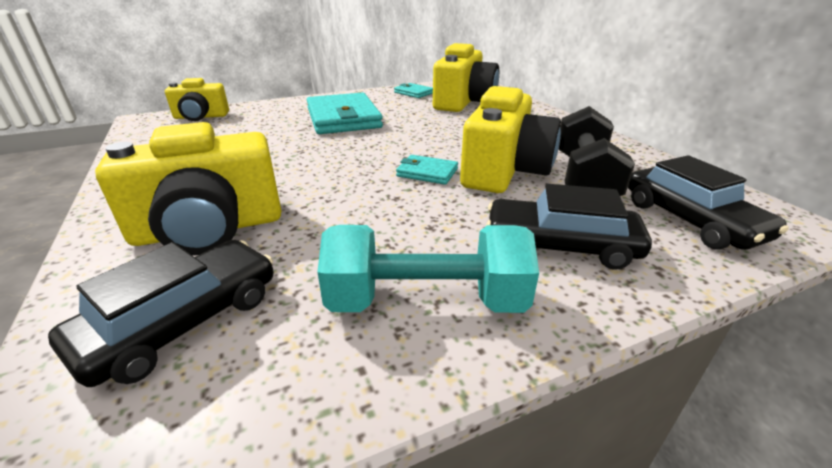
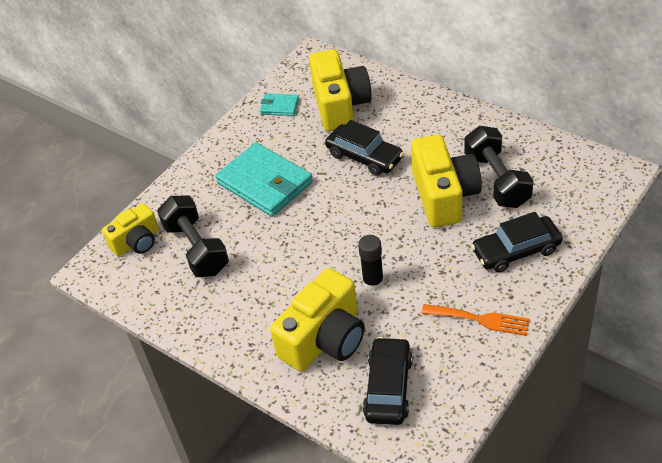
camera: 25 degrees left, 15 degrees up
turquoise dumbbell [317,225,539,313] -> orange fork [421,304,530,336]
turquoise wallet [396,155,458,185] -> none
black car [628,155,789,250] -> black car moved to [325,120,404,176]
none -> black dumbbell [157,195,229,277]
none -> black glue stick [358,235,384,291]

